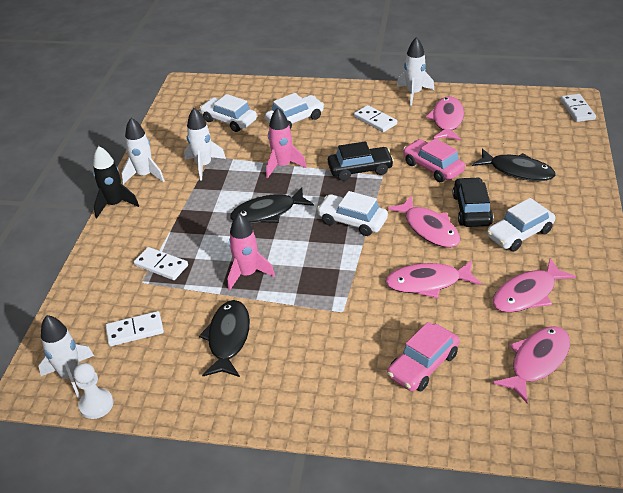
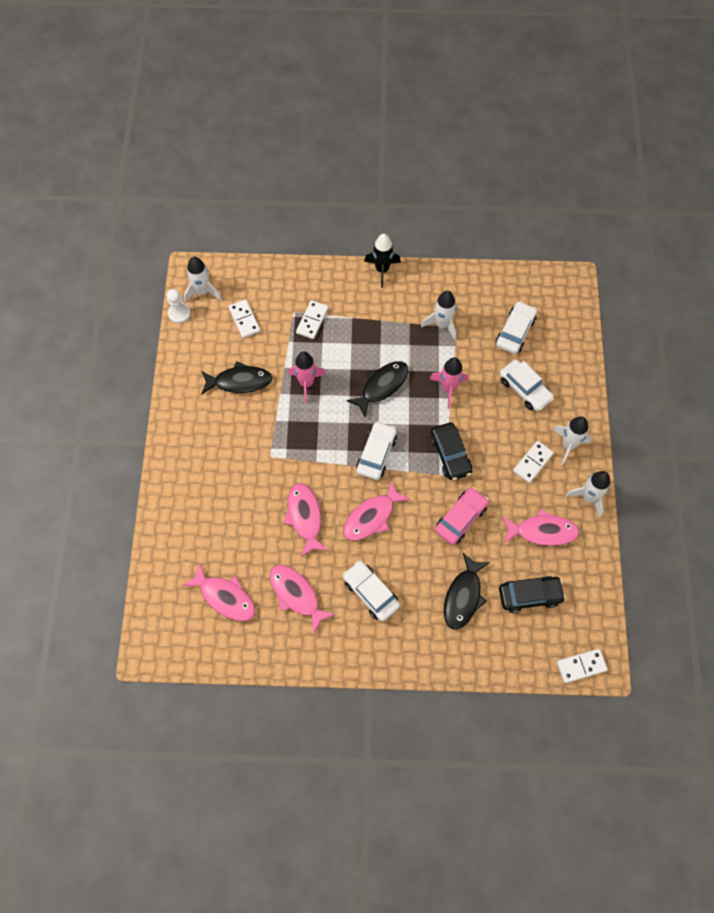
camera: 80 degrees right, 25 degrees up
white rocket [121,118,165,184] -> white rocket moved to [553,416,592,465]
black fish [230,187,314,224] -> black fish turned 75 degrees clockwise [346,361,408,417]
pink car [387,322,460,391] -> none
black car [452,177,493,227] -> black car moved to [499,576,566,613]

